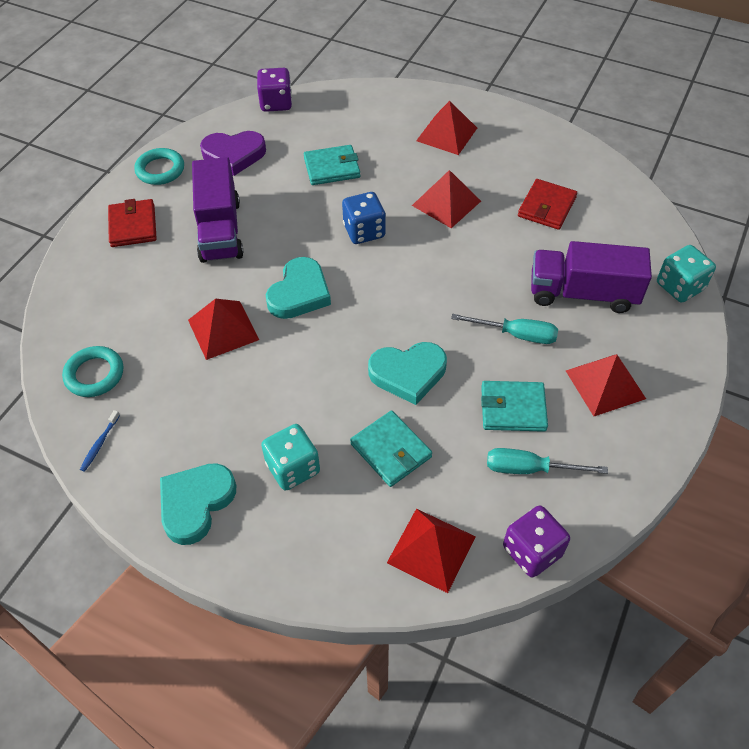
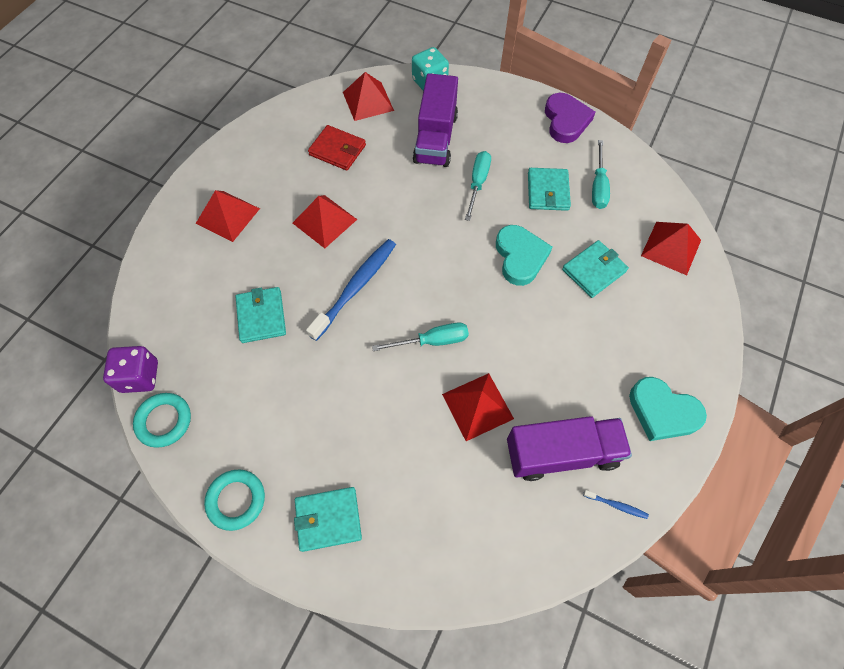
camera: 90 degrees left, 10 degrees up
turquoise ring [62,346,123,397] -> turquoise ring moved to [133,393,191,448]
red wallet [108,199,157,247] -> turquoise wallet [294,487,362,552]
purple truck [192,157,244,263] -> purple truck moved to [507,416,632,481]
purple heart [200,131,266,176] -> purple heart moved to [545,93,595,143]
turquoise dice [261,424,320,490] -> none
turquoise heart [266,257,331,319] -> turquoise screwdriver [372,322,469,351]
blue dice [342,192,386,244] -> blue toothbrush [306,239,396,341]
purple dice [503,505,570,577] -> none
red pyramid [566,354,646,416] -> red pyramid moved to [343,72,394,121]

